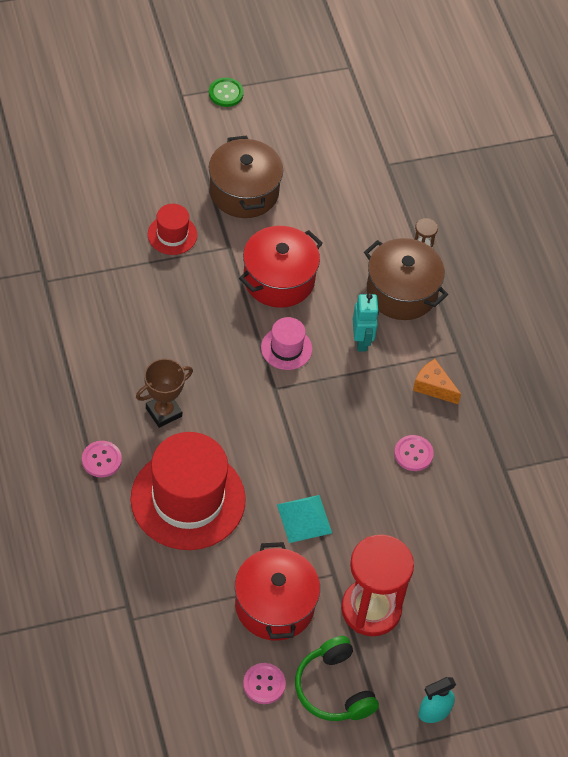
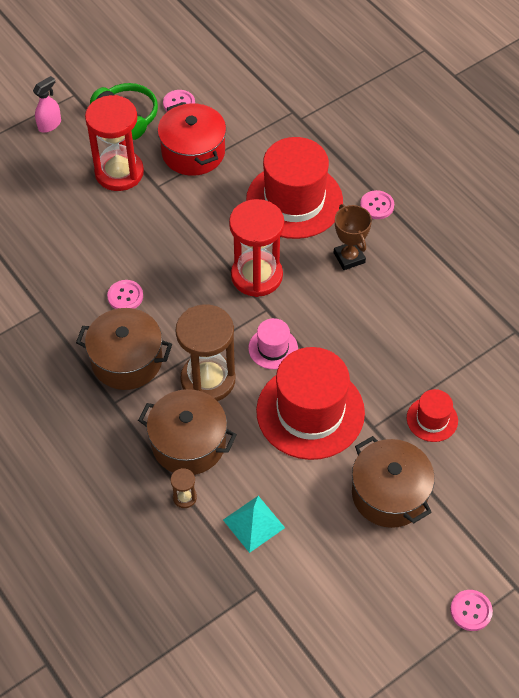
camera: 165 degrees right, 0 degrees up
brown trophy [136,358,193,428] -> brown trophy turned 60 degrees counterclockwise [334,204,372,270]
green button [209,78,244,107] -> pink button [450,590,493,631]
red pot [239,226,323,308] -> red hat [256,347,365,460]
turquoise pyramid [277,495,332,543] -> turquoise pyramid moved to [223,496,285,553]
turquoise robot [353,293,379,351] -> brown hourglass [176,304,235,401]
orange cheese [413,359,461,404] -> brown pot [76,308,172,390]
turquoise spray bottle [419,677,456,723] -> pink spray bottle [33,76,61,133]
none -> red hourglass [229,199,284,297]

